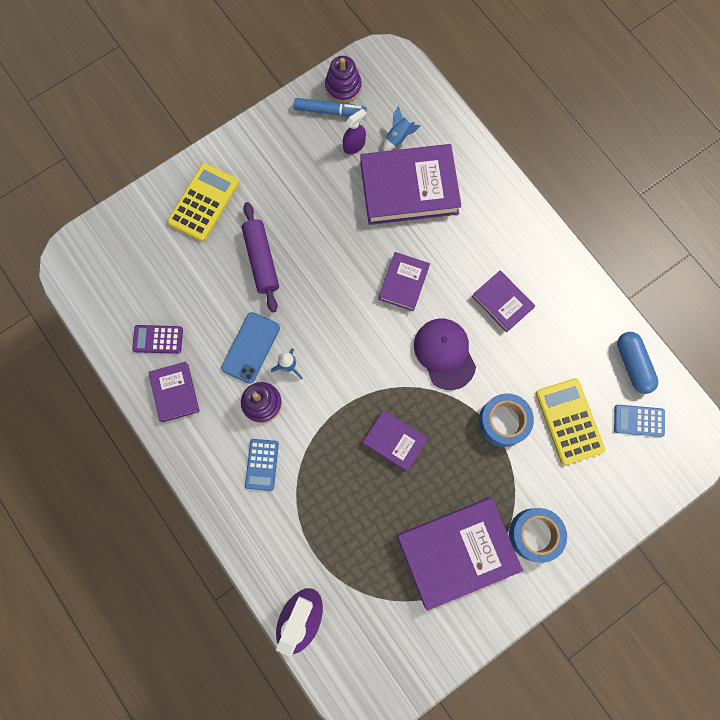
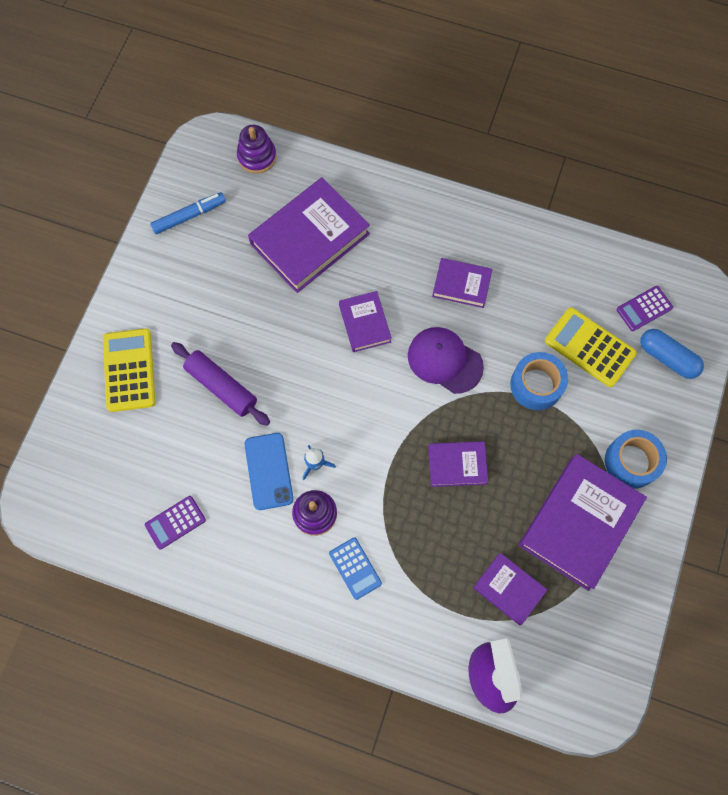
camera: 35 degrees left, 5 degrees down
purple book [148,362,200,422] -> purple book moved to [473,553,547,625]
purple stacking toy [325,56,362,103] -> purple stacking toy moved to [237,125,276,174]
purple spray bottle [343,108,366,154] -> none
blue rocket [383,106,421,151] -> none
blue calculator [614,405,665,437] -> purple calculator [617,286,673,331]
blue capsule [617,332,658,394] -> blue capsule moved to [640,329,704,379]

